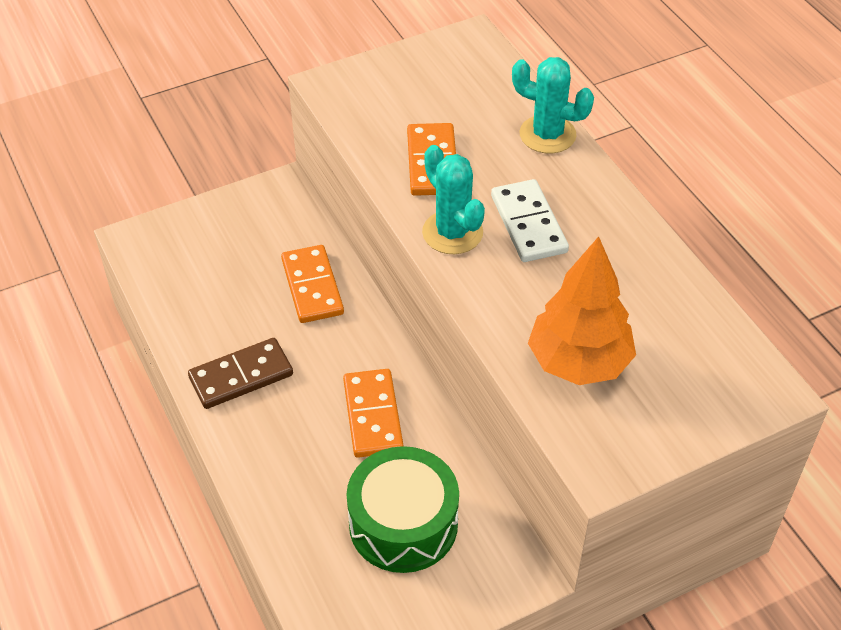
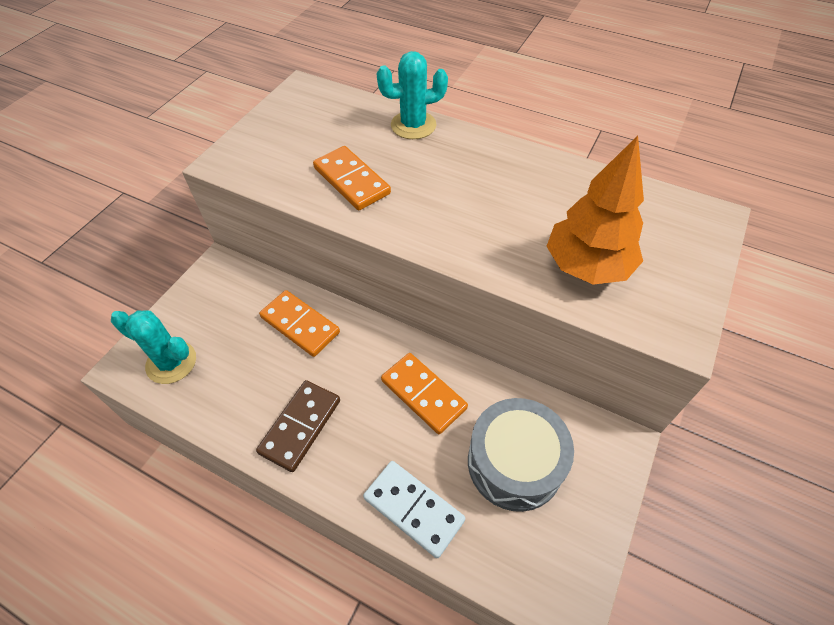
camera: 35 degrees left, 5 degrees up
green drum [346,446,459,573] -> grey drum [468,398,574,512]
turquoise cactus [422,145,485,254] -> turquoise cactus moved to [111,310,196,384]
white domino [491,179,569,262] -> white domino moved to [363,461,465,558]

